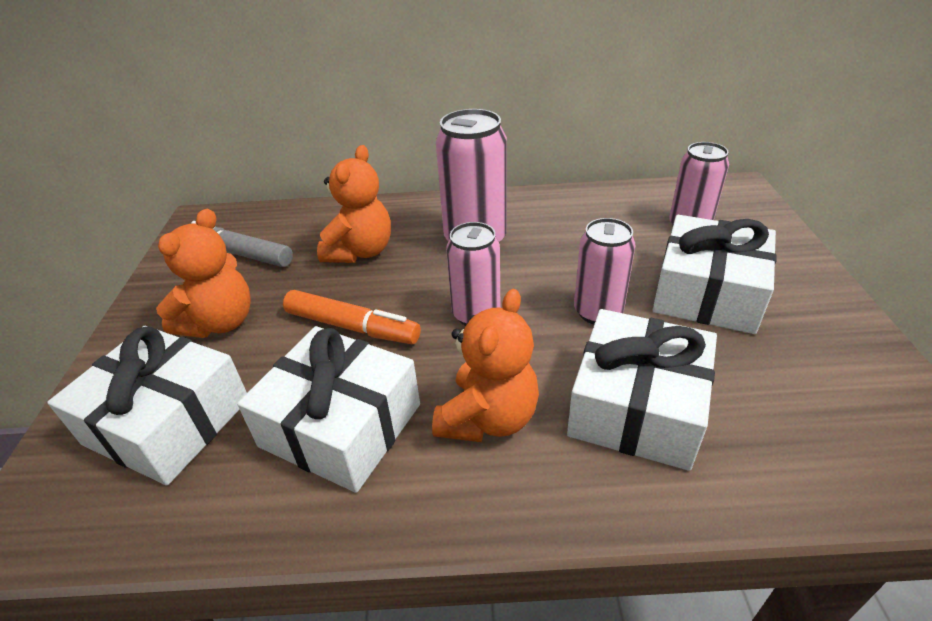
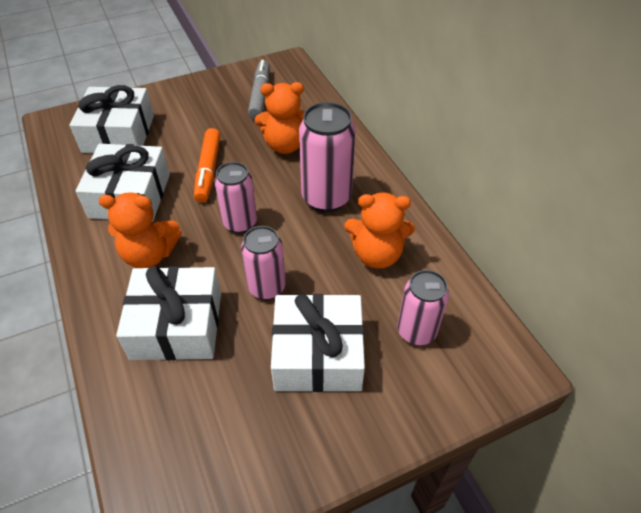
camera: 65 degrees right, 10 degrees up
orange teddy bear [156,209,251,338] -> orange teddy bear moved to [344,193,415,269]

